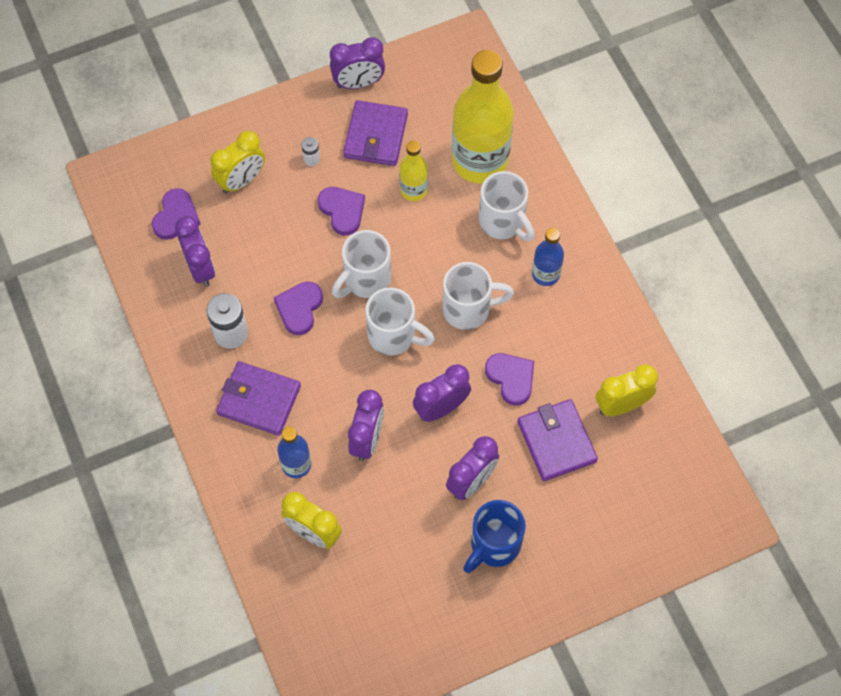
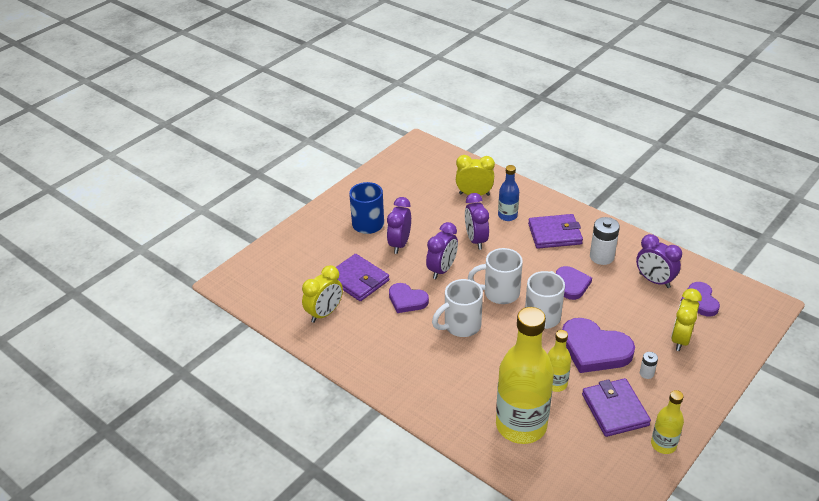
camera: 155 degrees right, 25 degrees down
purple heart [318,187,365,236] -> purple heart [562,318,635,373], size x1.65
purple clock [330,37,385,89] -> yellow bottle [651,390,684,454]
white mug [479,171,535,241] -> none
blue bottle [532,228,564,286] -> none

